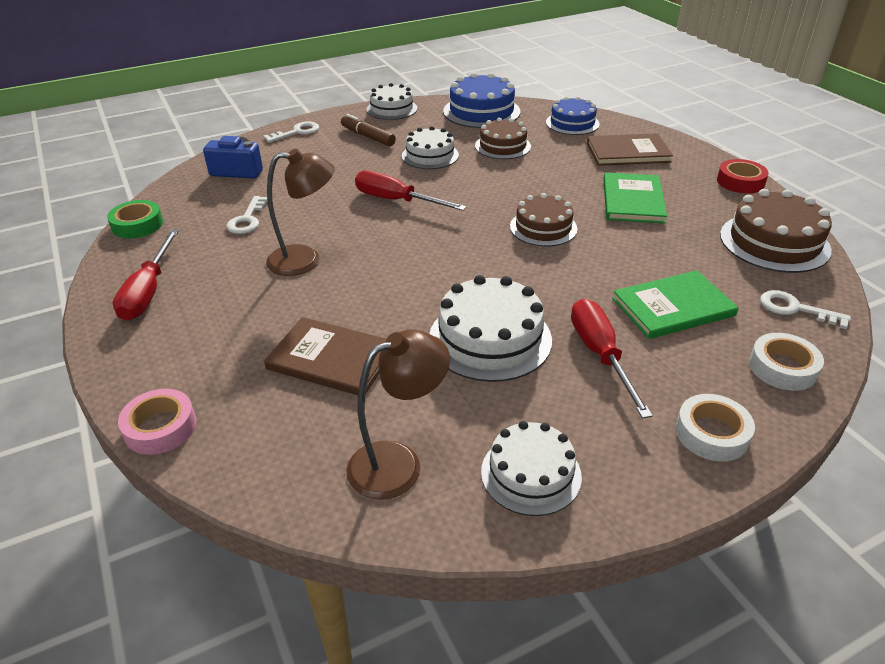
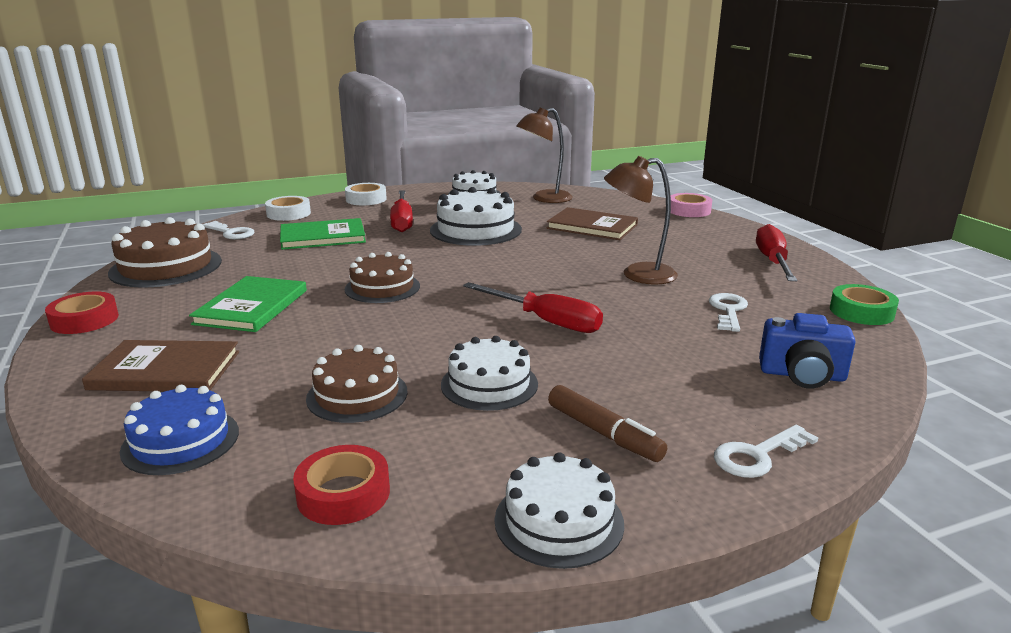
camera: 175 degrees left, 15 degrees down
blue cake [443,72,520,128] -> red tape [293,445,390,525]

